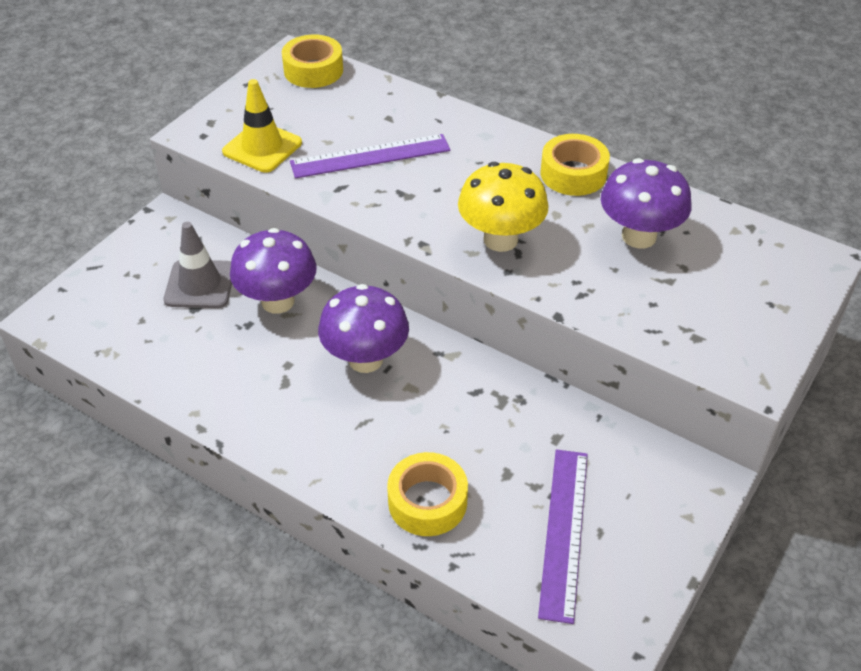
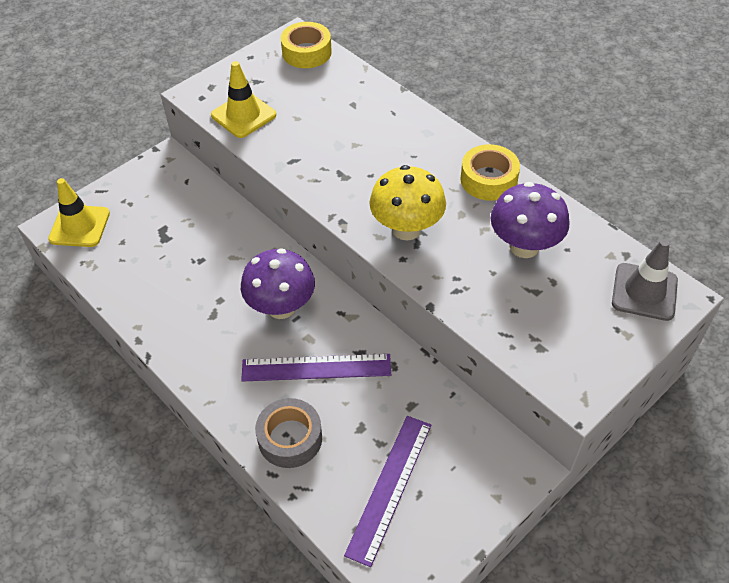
camera: 15 degrees right, 5 degrees up
grey traffic cone [164,222,232,308] -> grey traffic cone moved to [612,239,678,321]
purple mushroom [230,228,317,314] -> none
purple ruler [290,134,450,178] -> purple ruler moved to [241,354,391,382]
yellow tape [387,452,468,536] -> grey tape [255,398,322,468]
none -> yellow traffic cone [48,178,110,247]

